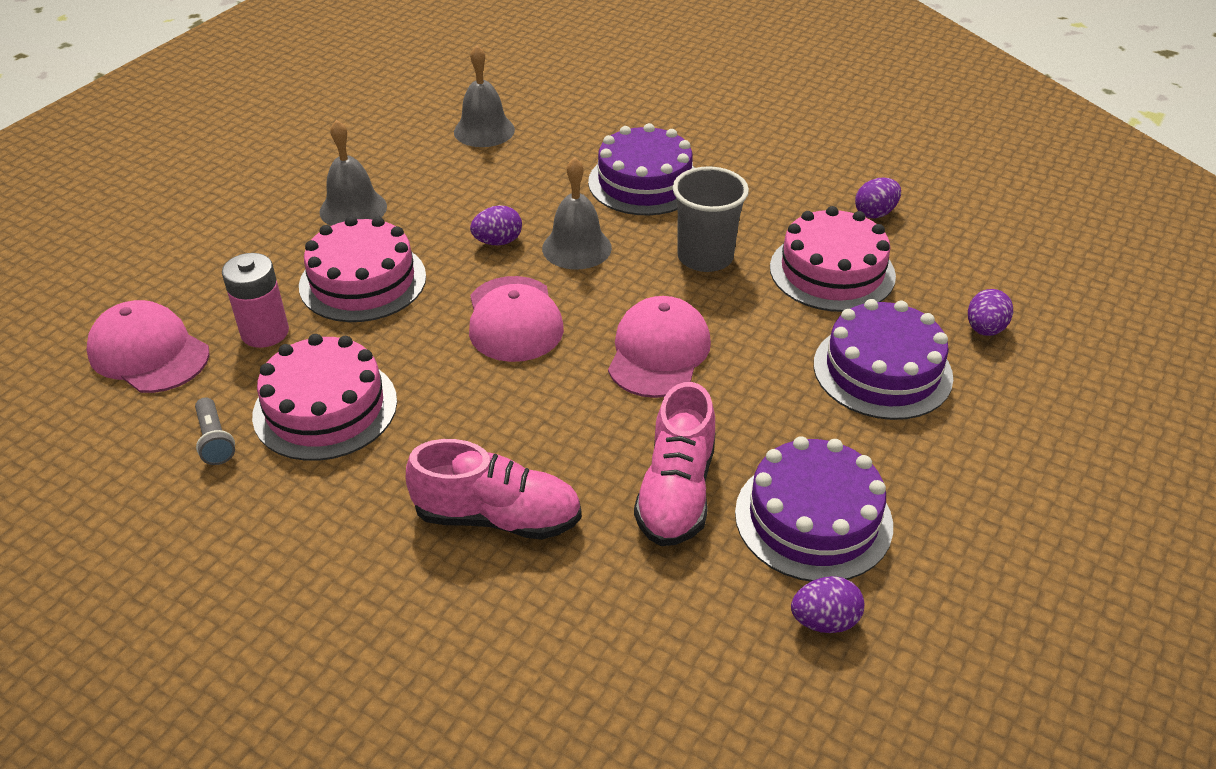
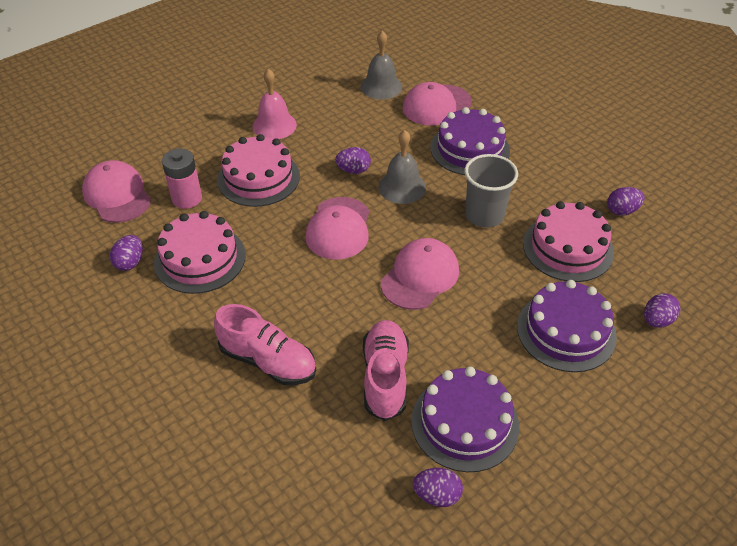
camera: 20 degrees right, 5 degrees up
grey flashlight [195,397,235,465] -> purple egg [110,235,143,271]
grey bell [319,120,387,226] -> pink bell [253,69,297,139]
pink shoe [634,382,716,546] -> pink shoe turned 150 degrees clockwise [363,320,409,421]
none -> pink cap [403,82,472,126]

